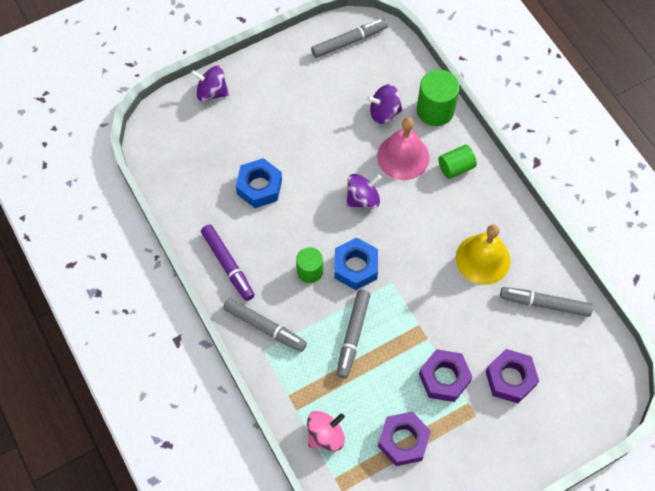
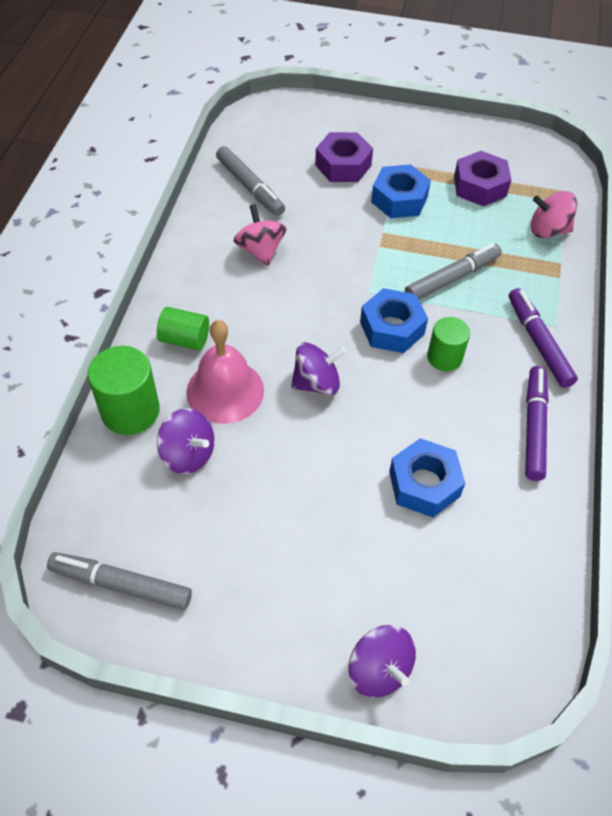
camera: 140 degrees left, 10 degrees down
grey marker [223,298,307,352] -> purple marker [509,288,578,388]
purple spinning top [347,174,382,208] -> purple spinning top turned 150 degrees clockwise [291,342,346,395]
purple nut [419,349,472,402] -> blue nut [371,164,431,218]
yellow bell [456,224,511,285] -> pink spinning top [234,204,287,266]

